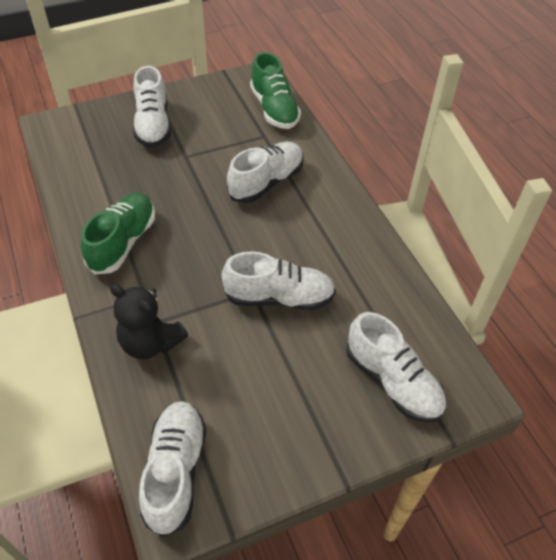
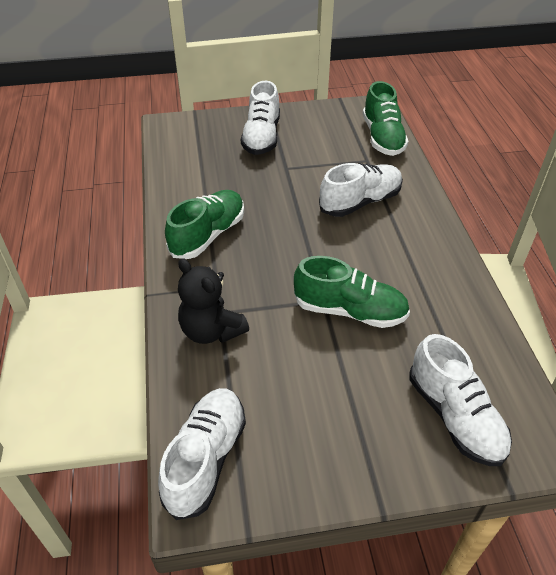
camera: 15 degrees right, 5 degrees down
white shoe [221,252,336,310] -> green shoe [294,256,410,328]

